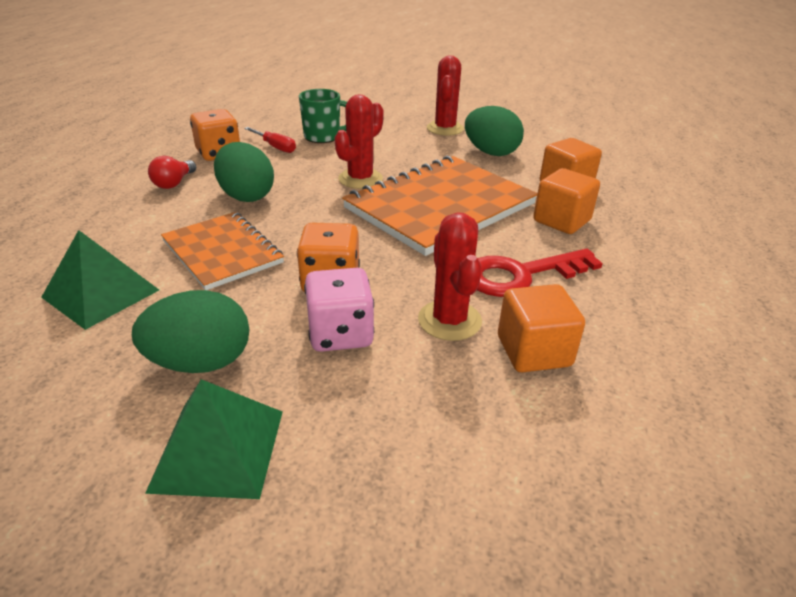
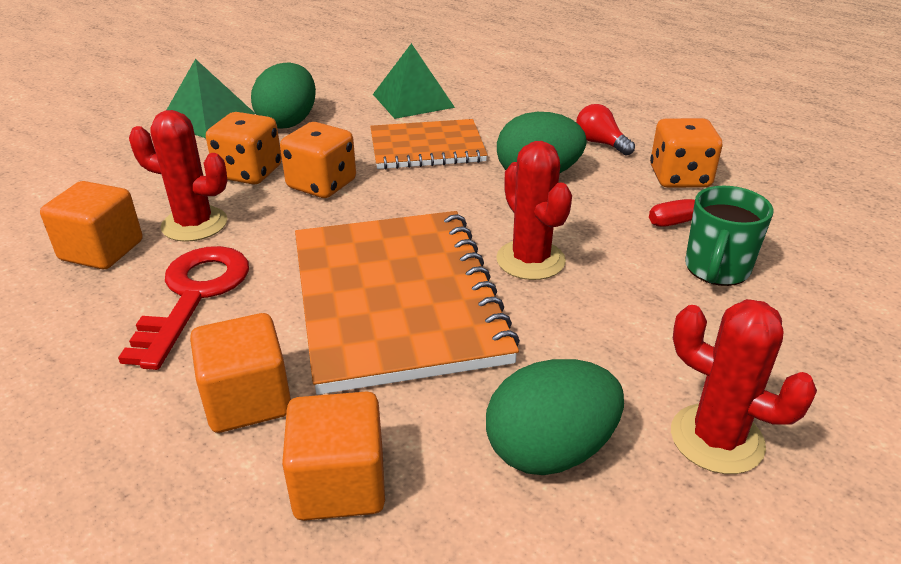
camera: 120 degrees right, 0 degrees up
pink dice [304,268,374,352] -> orange dice [206,112,282,185]

